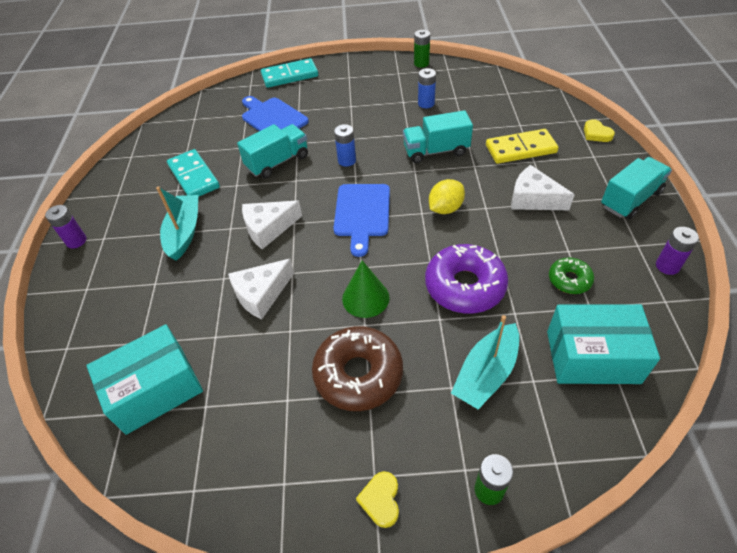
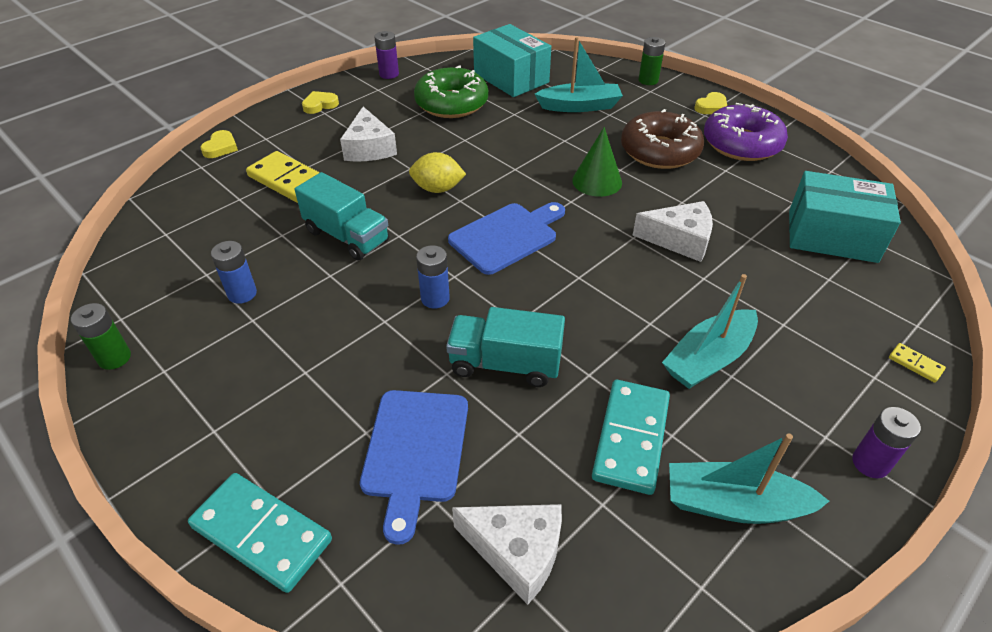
camera: 135 degrees left, 5 degrees down
white cheese [242,201,302,249] -> white cheese moved to [452,504,562,605]
purple donut [425,244,508,313] -> purple donut moved to [704,103,788,161]
green donut [549,257,594,294] -> green donut [414,65,489,118], size x1.88
turquoise truck [601,157,672,219] -> yellow heart [302,91,339,114]
none -> turquoise boat [669,433,829,524]
none -> yellow domino [889,343,946,383]

